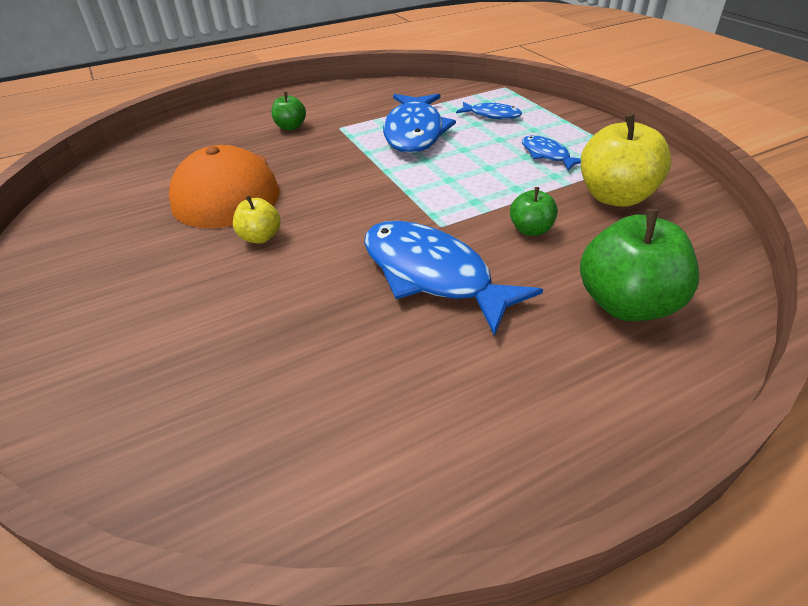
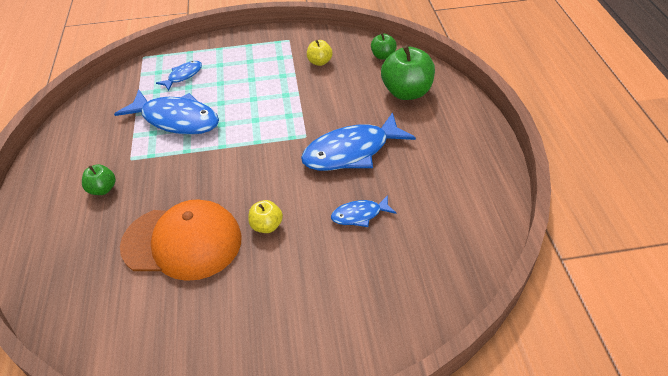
camera: 70 degrees left, 5 degrees up
green apple [510,187,558,236] -> green apple moved to [371,33,397,60]
blue fish [522,136,581,171] -> blue fish moved to [331,195,396,227]
yellow apple [581,114,672,207] -> yellow apple [307,40,333,66], size x0.52

